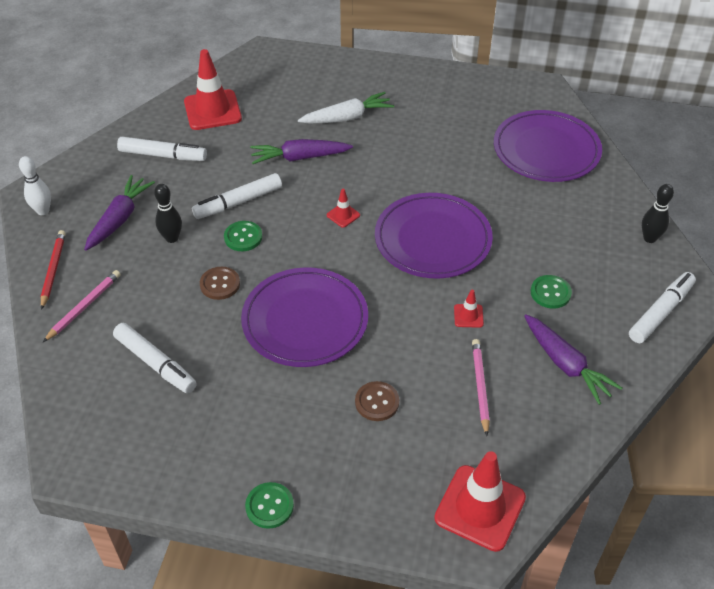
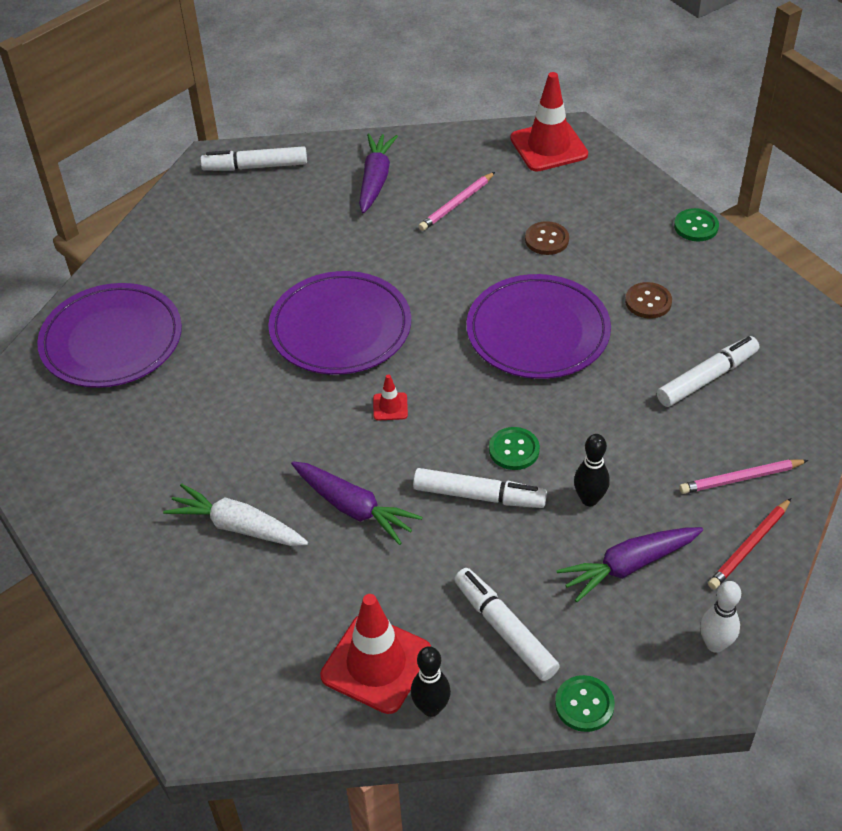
camera: 135 degrees left, 0 degrees up
white marker [113,323,197,394] -> white marker turned 60 degrees clockwise [657,336,759,407]
brown button [200,267,240,300] -> brown button moved to [625,282,672,319]
red traffic cone [454,290,484,328] -> none
green button [531,275,572,309] -> green button moved to [555,675,615,732]
black bowling pin [642,184,674,243] -> black bowling pin moved to [411,646,451,717]

